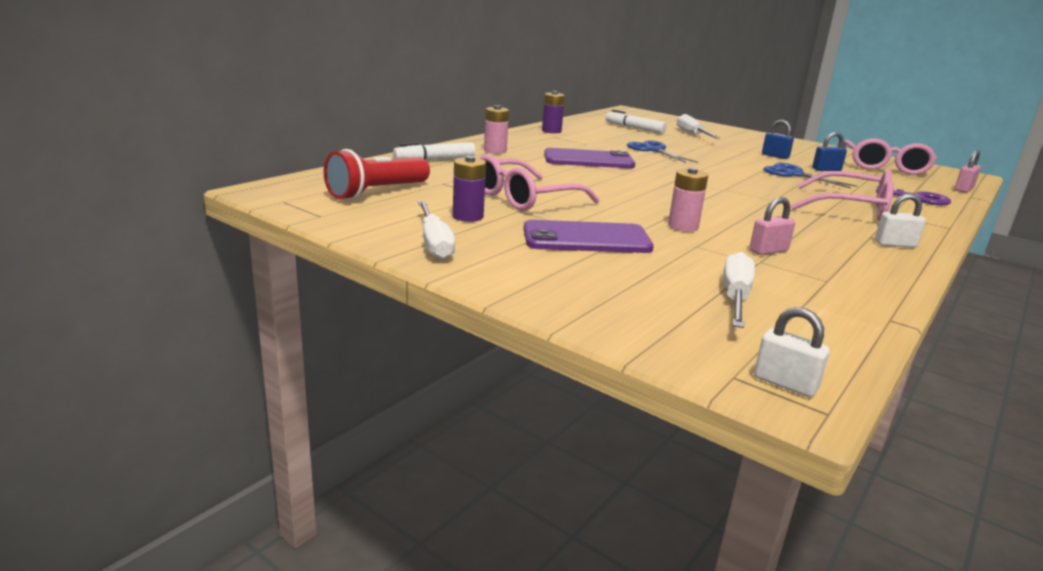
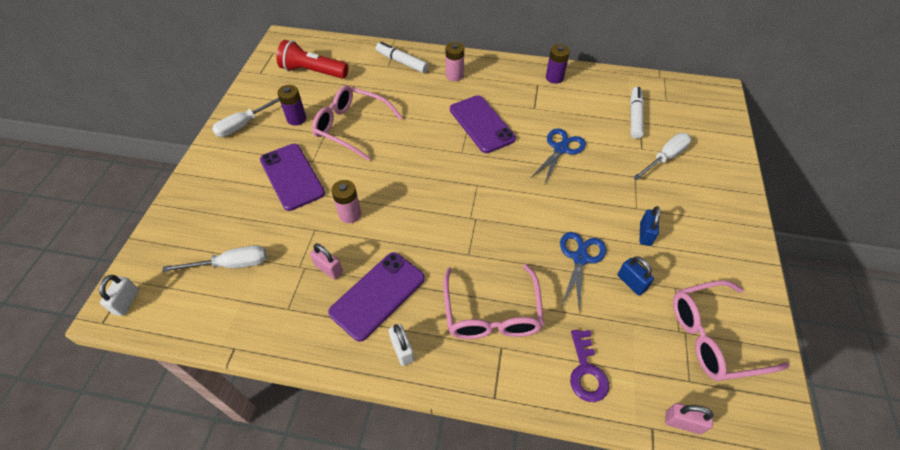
camera: 65 degrees right, 30 degrees up
none -> purple phone [328,252,425,342]

